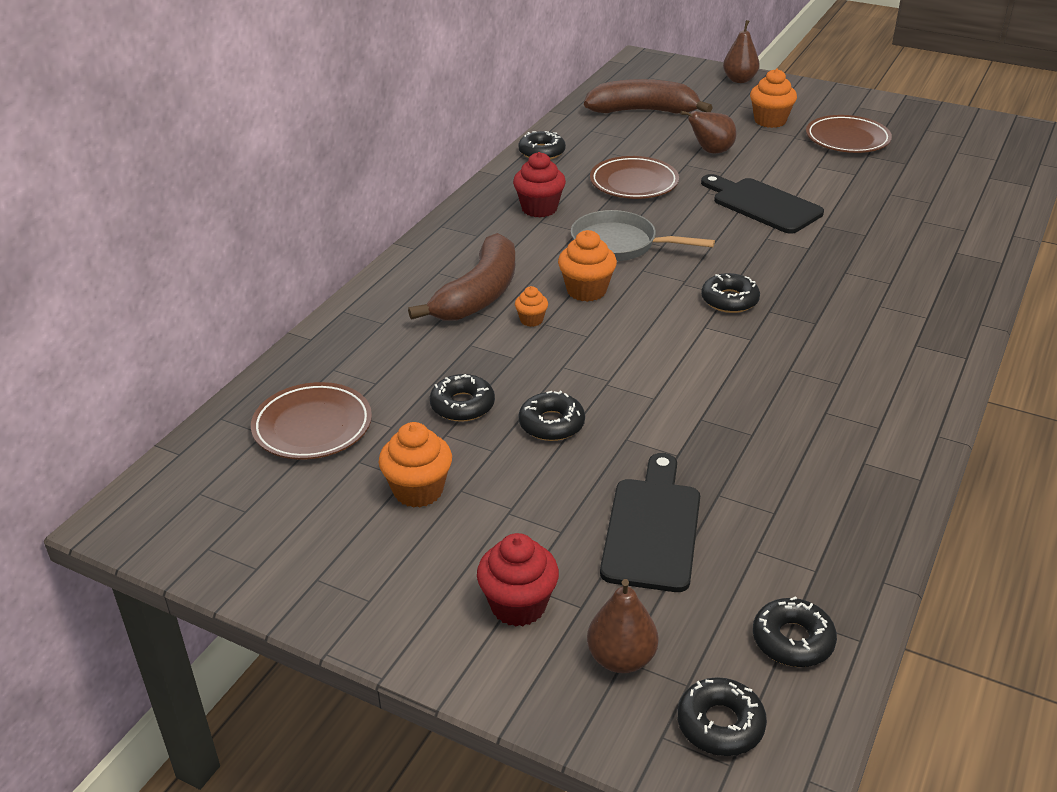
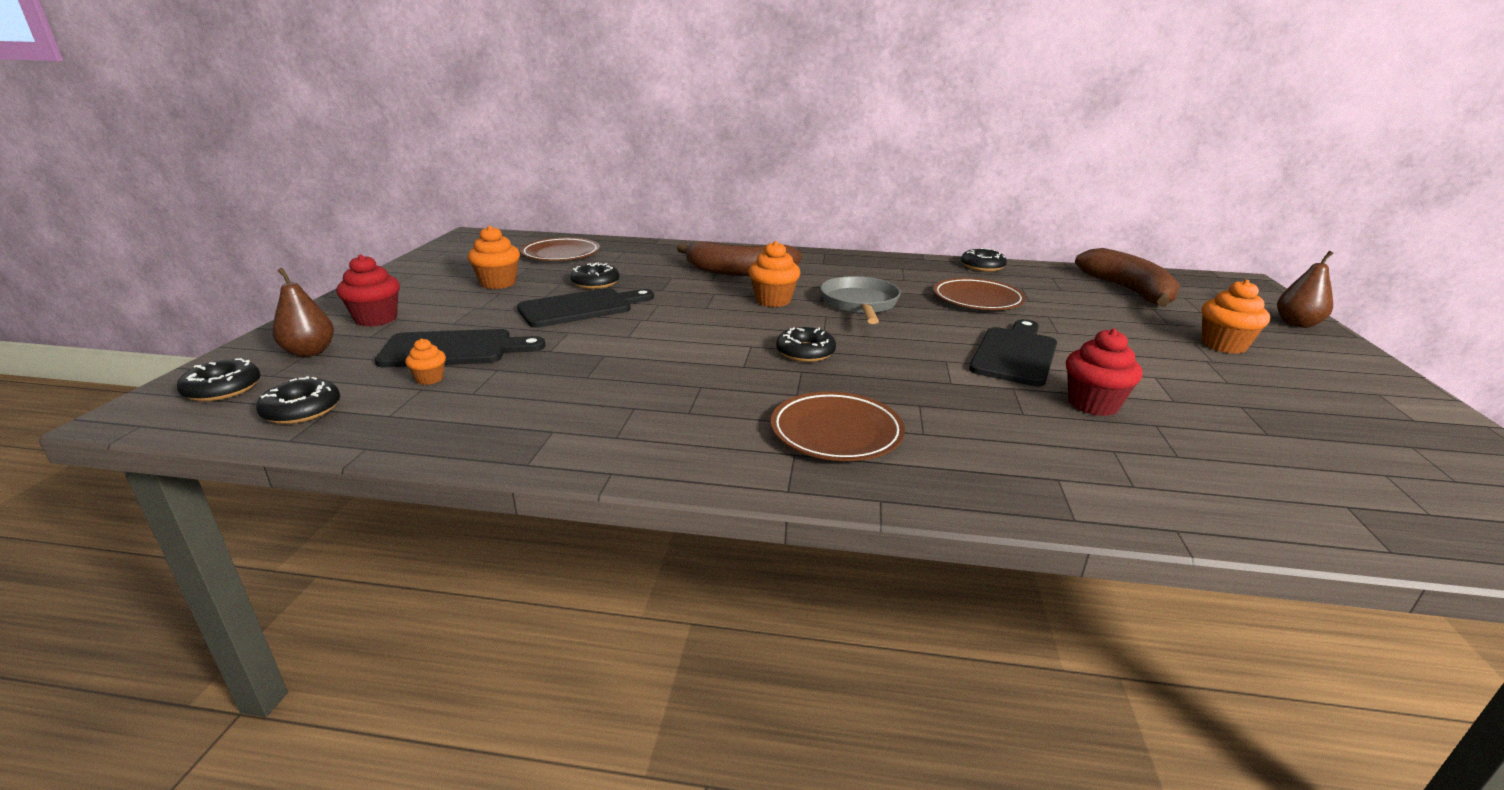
camera: 70 degrees right, 10 degrees down
red cupcake [513,152,566,218] -> red cupcake moved to [1066,328,1143,416]
orange cupcake [515,286,548,327] -> orange cupcake moved to [405,338,446,385]
black donut [519,391,585,441] -> black cutting board [517,288,654,328]
brown pear [680,111,736,154] -> none
brown plate [806,115,892,153] -> brown plate moved to [771,391,905,461]

